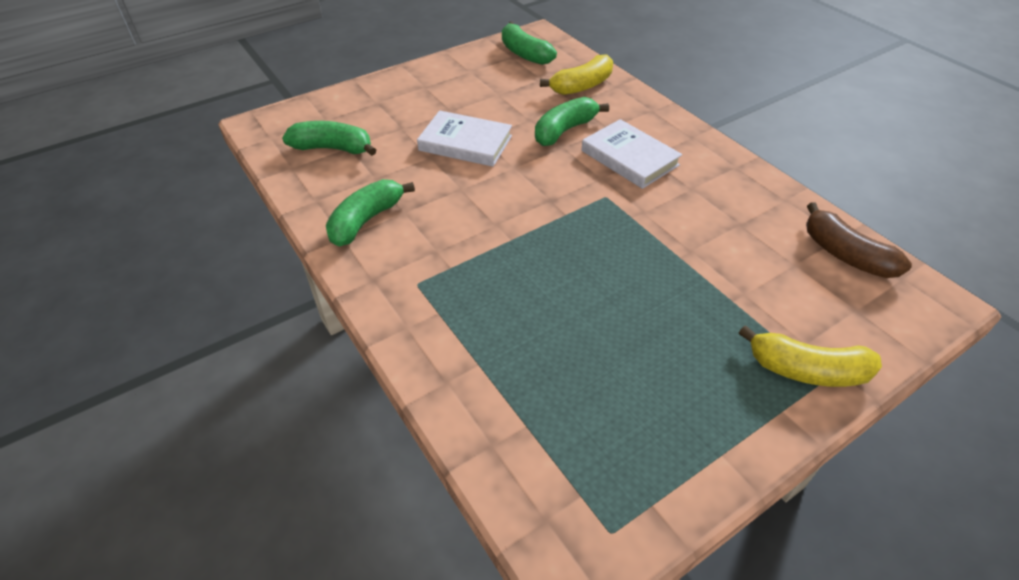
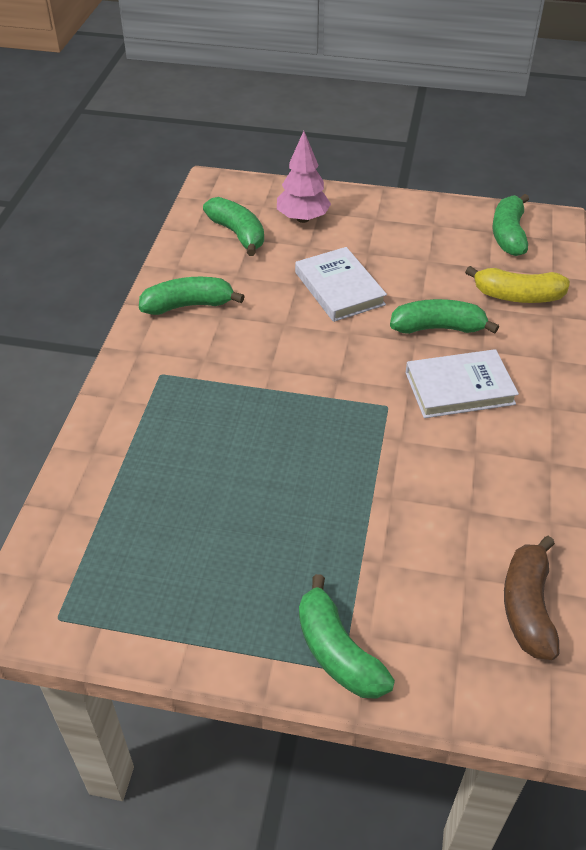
camera: 45 degrees right, 0 degrees up
white book [581,119,682,189] -> white book turned 75 degrees clockwise [406,349,519,418]
yellow banana [739,325,882,387] -> green banana [299,574,395,699]
none -> pink tree [277,131,331,223]

